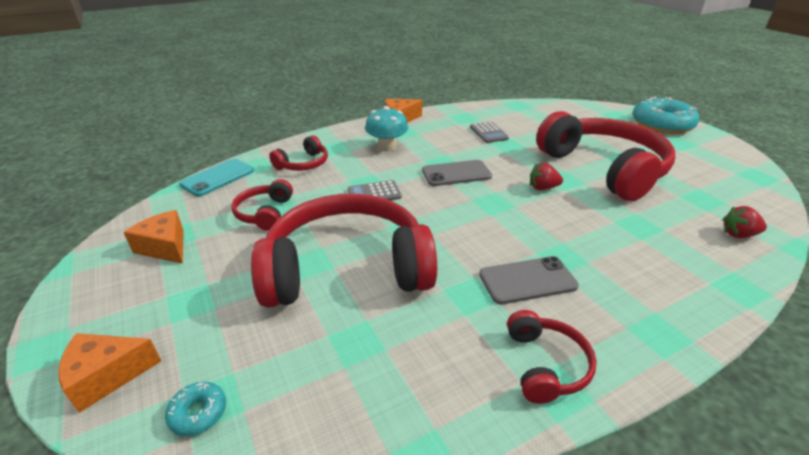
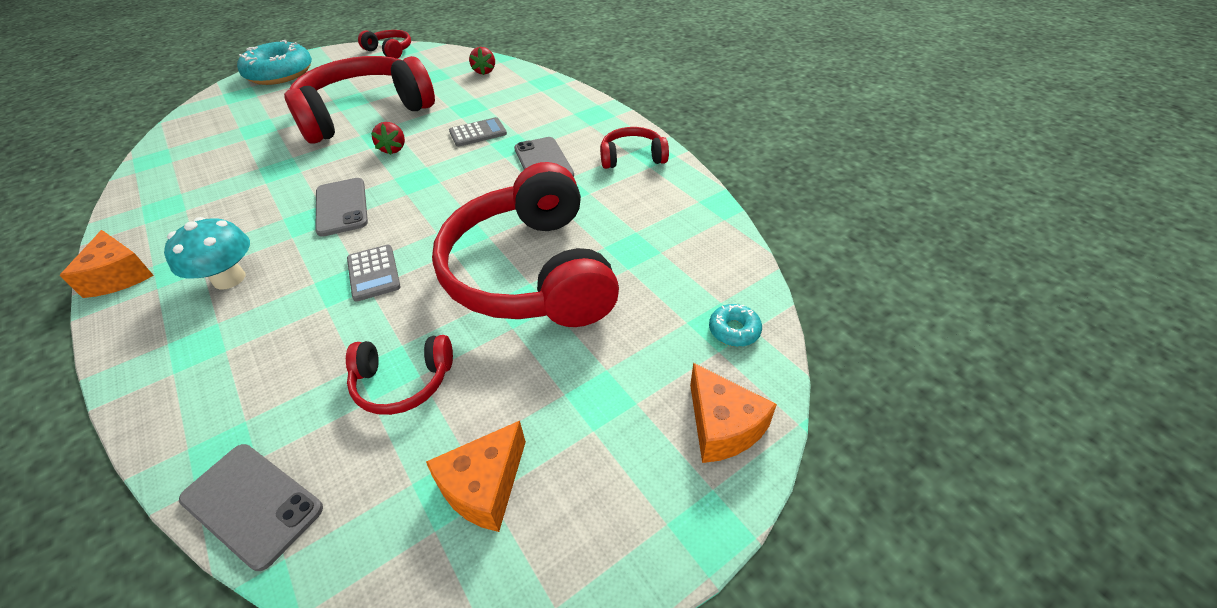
camera: 95 degrees left, 10 degrees up
turquoise phone [179,159,254,197] -> grey phone [179,444,323,571]
red headphones [269,135,328,171] -> red headphones moved to [358,30,411,59]
grey calculator [470,122,509,143] -> grey calculator moved to [449,117,507,147]

